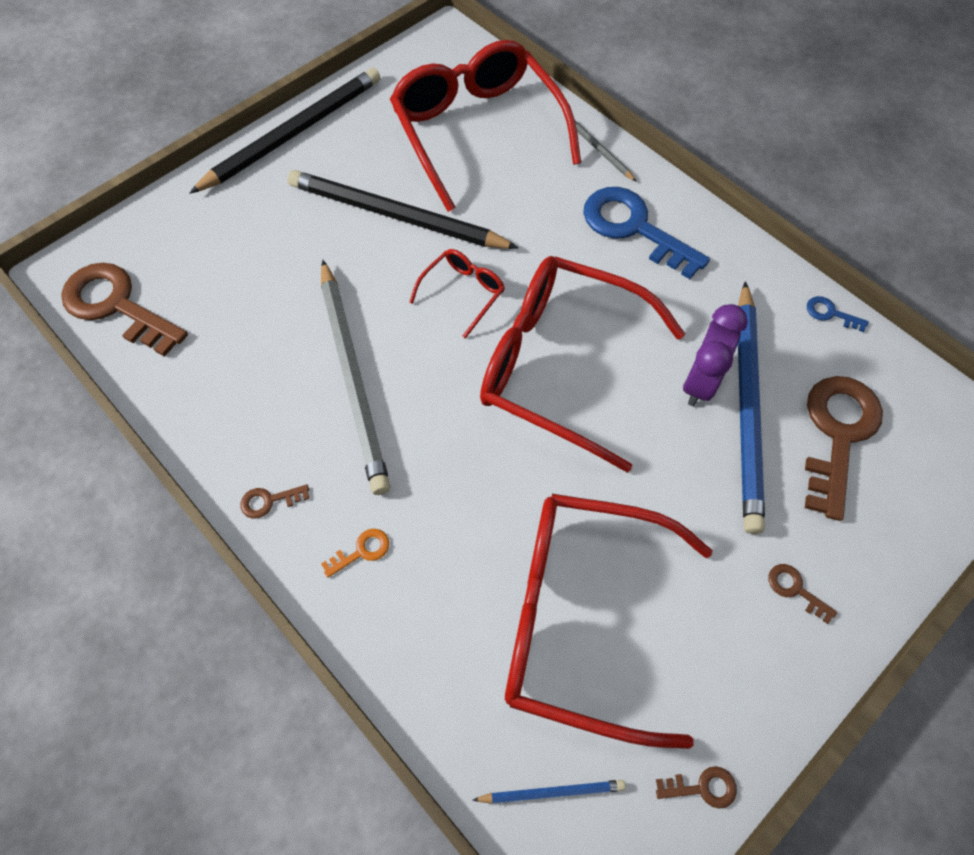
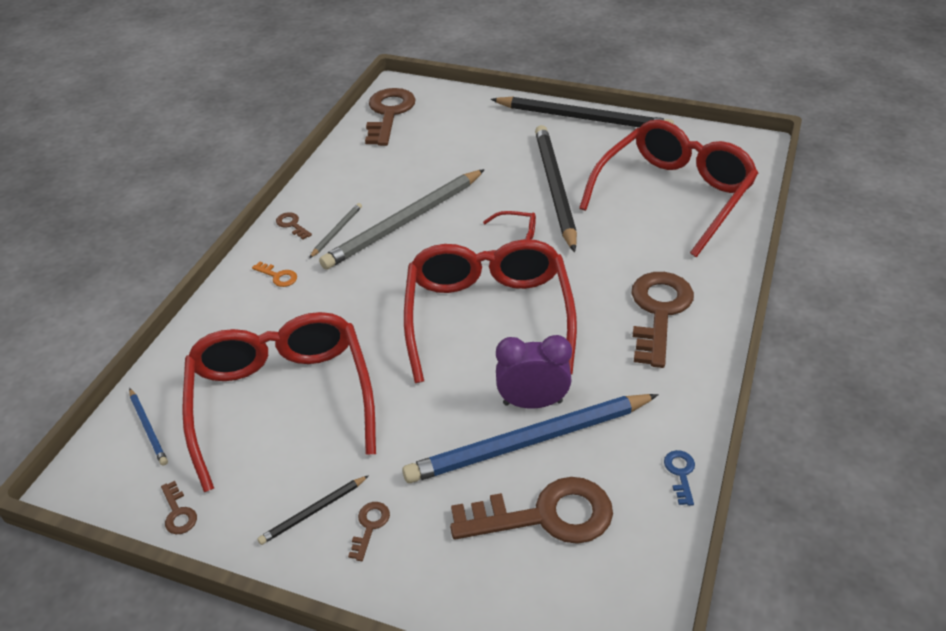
camera: 65 degrees right, 20 degrees down
grey pencil [575,121,637,182] -> grey pencil moved to [309,203,362,258]
blue key [583,187,710,279] -> brown key [631,272,694,368]
none -> black pencil [257,475,369,545]

